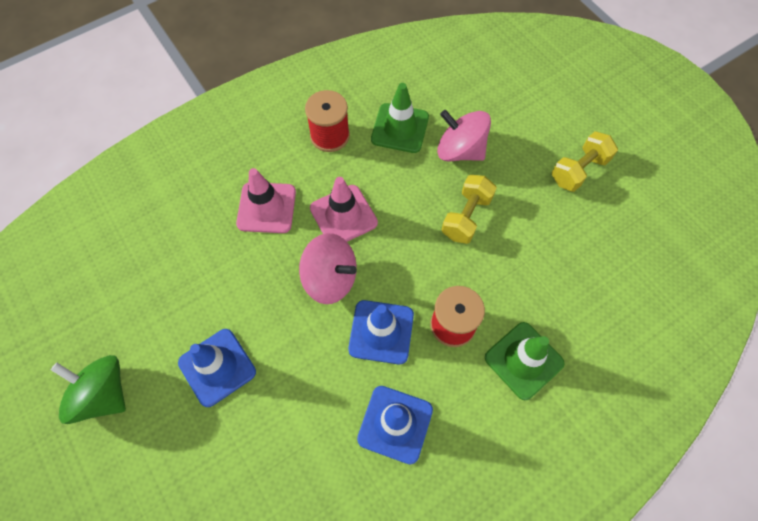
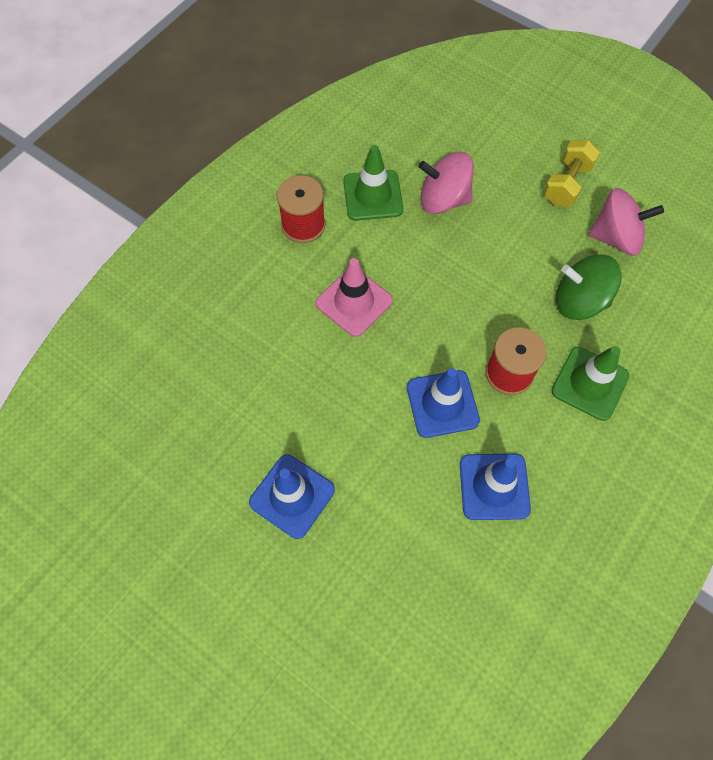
camera: 20 degrees left, 0 degrees up
green spinning top [51,355,126,424] -> green spinning top moved to [556,255,622,320]
pink traffic cone [236,168,296,233] -> none
pink spinning top [299,233,357,304] -> pink spinning top moved to [588,188,664,256]
yellow dumbbell [442,175,497,244] -> none

